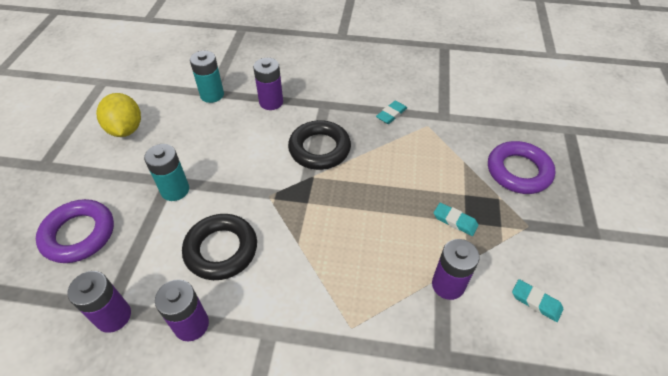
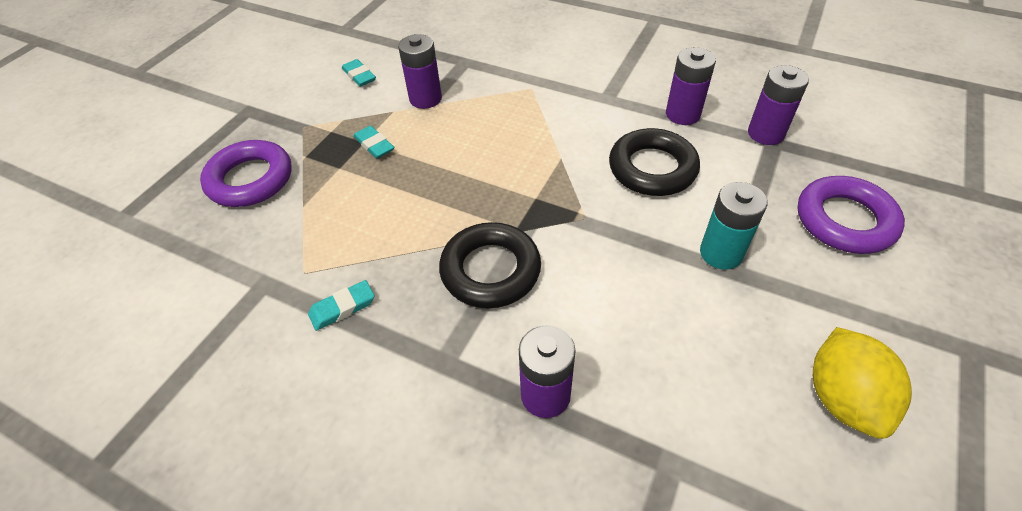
camera: 160 degrees left, 0 degrees up
turquoise battery [190,51,224,103] -> none

